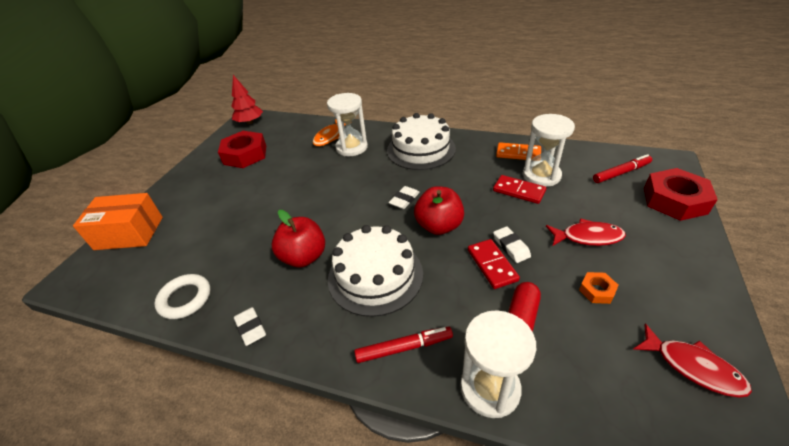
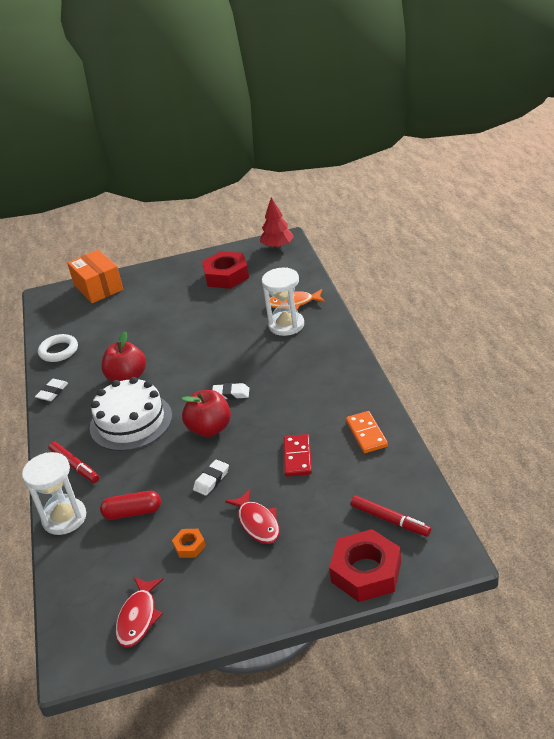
camera: 60 degrees right, 5 degrees down
white cake [387,113,456,170] -> none
red domino [468,239,520,289] -> none
white hourglass [523,114,575,187] -> none

